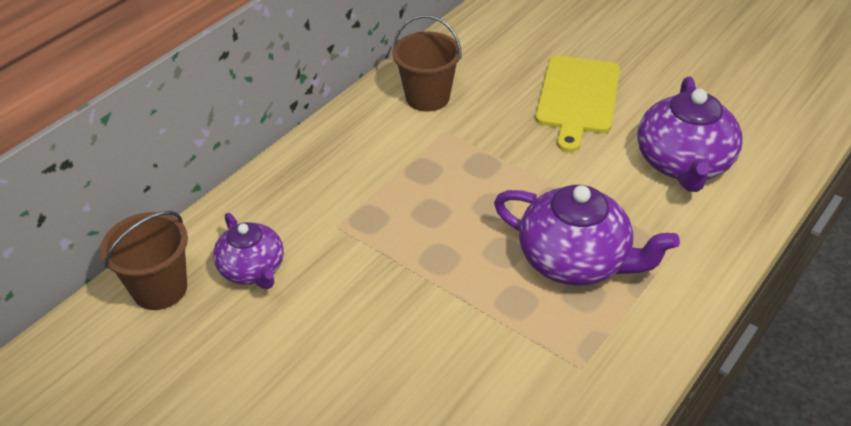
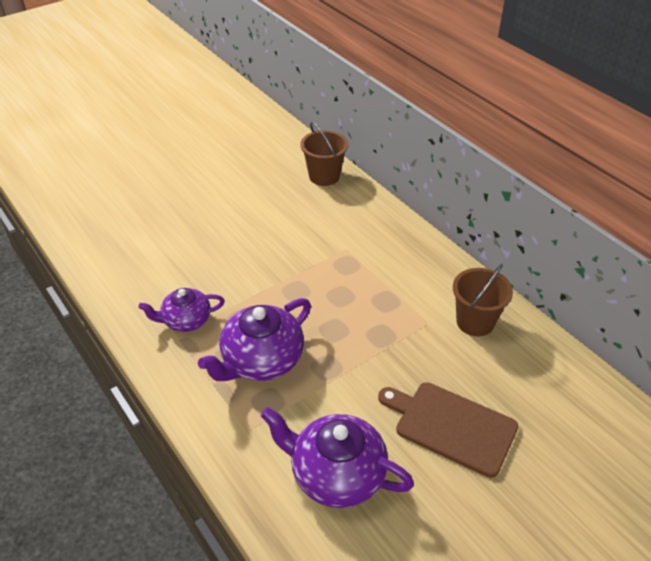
camera: 105 degrees right, 0 degrees up
purple teapot [213,213,284,289] -> purple teapot moved to [138,288,225,332]
yellow cutting board [535,56,620,152] -> brown cutting board [378,382,518,478]

